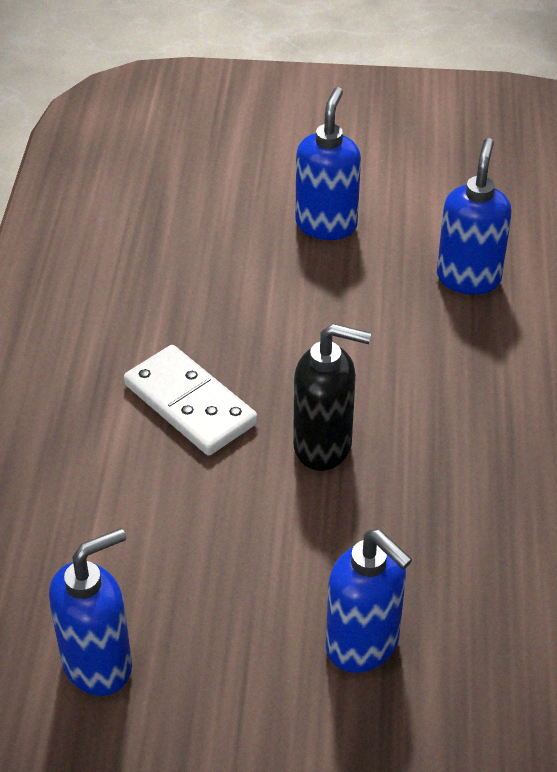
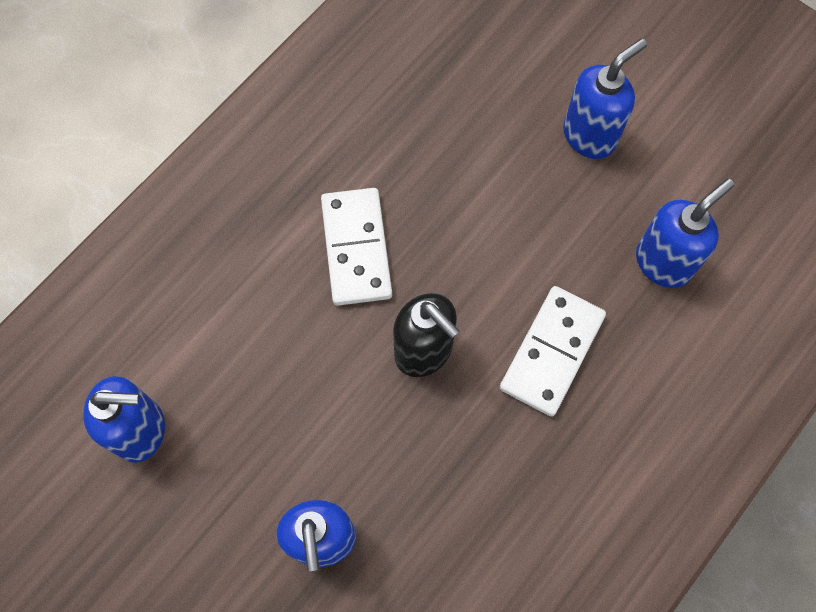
camera: 35 degrees right, 25 degrees up
none -> white domino [500,286,606,417]

